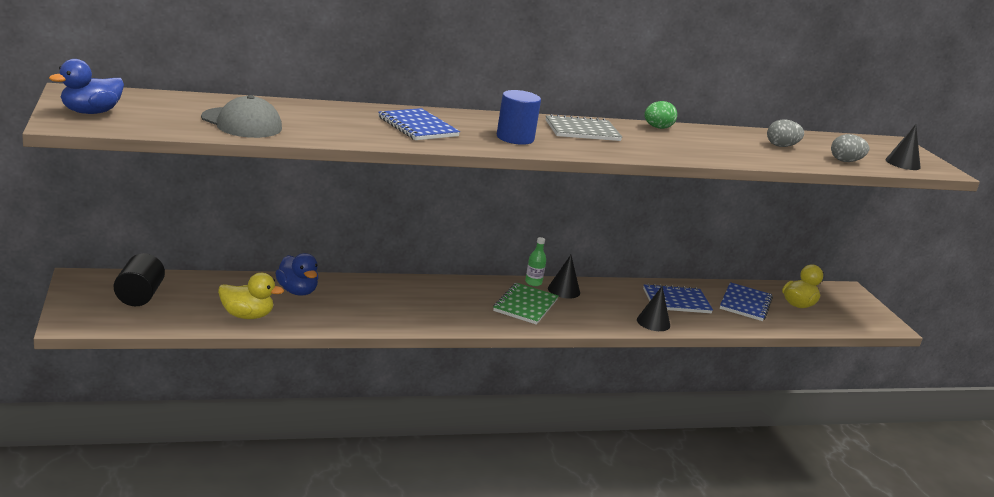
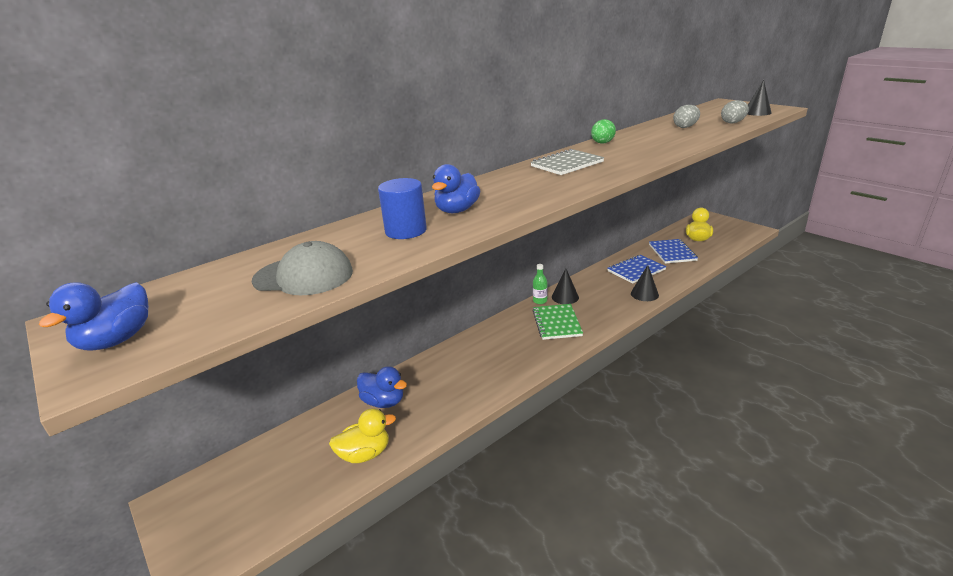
camera: 20 degrees left, 5 degrees up
black cylinder [114,253,165,306] -> none
blue notebook [378,108,460,140] -> blue duck [432,164,480,213]
blue cylinder [497,90,541,145] -> blue cylinder moved to [378,178,427,239]

